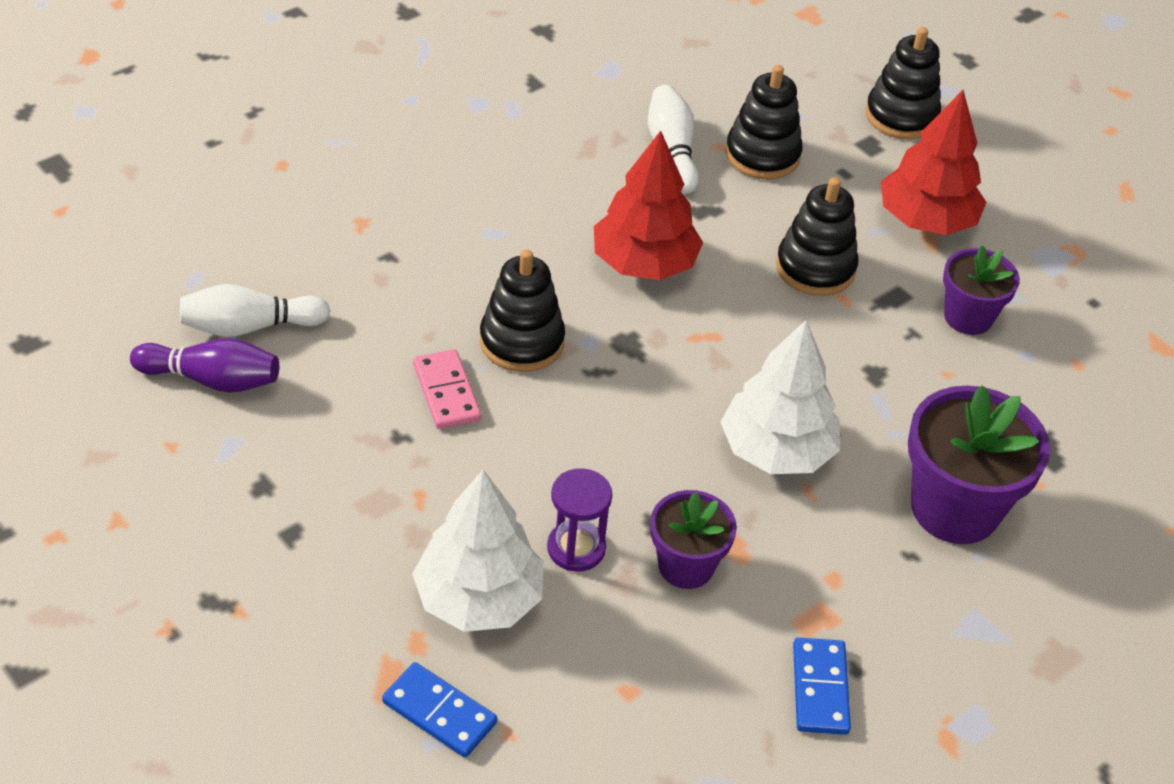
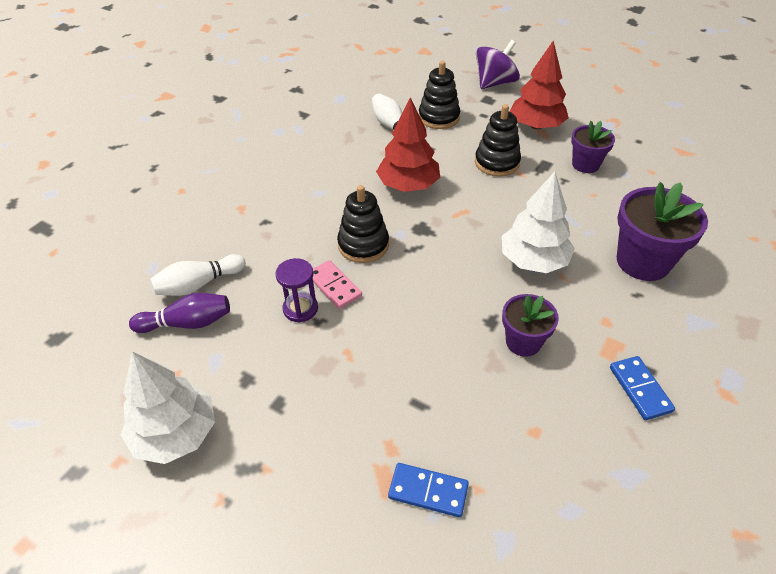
camera: 15 degrees left, 0 degrees up
white tree [412,470,544,632] -> white tree moved to [121,351,215,464]
purple hourglass [547,468,613,572] -> purple hourglass moved to [276,258,318,322]
black stacking toy [865,27,941,139] -> purple spinning top [476,40,520,89]

